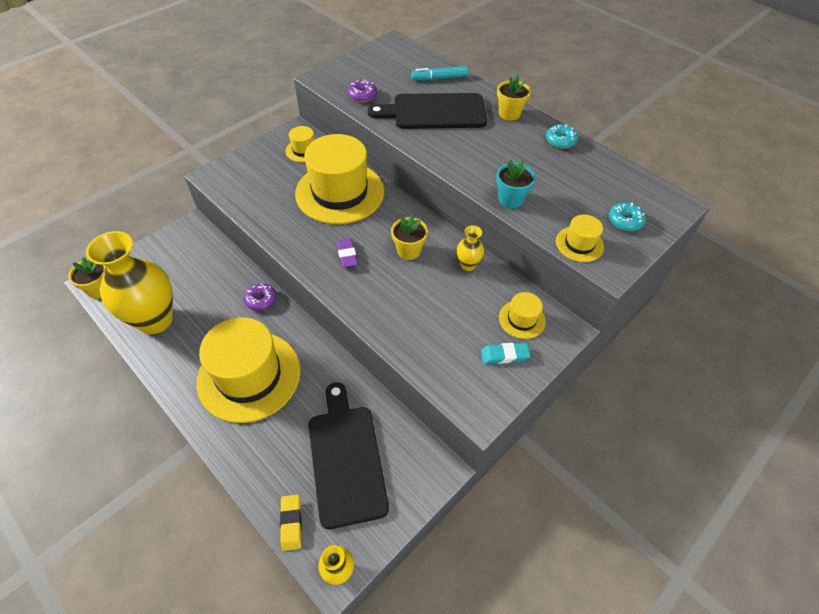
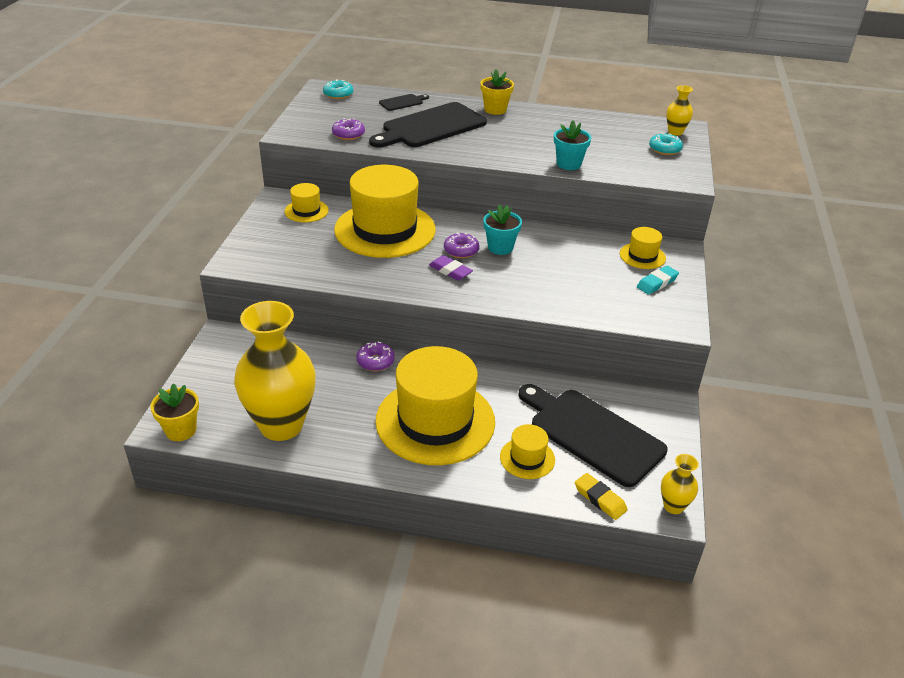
camera: 35 degrees left, 15 degrees down
yellow flower pot [391,215,428,260] -> turquoise flower pot [483,204,522,255]
turquoise marker [411,66,468,80] -> black cutting board [379,94,429,111]
yellow vase [457,225,484,271] -> yellow vase moved to [666,85,693,136]
turquoise donut [546,124,578,149] -> turquoise donut moved to [323,79,353,99]
yellow hat [556,214,604,262] -> yellow hat moved to [500,424,555,479]
none -> purple donut [444,232,479,258]

